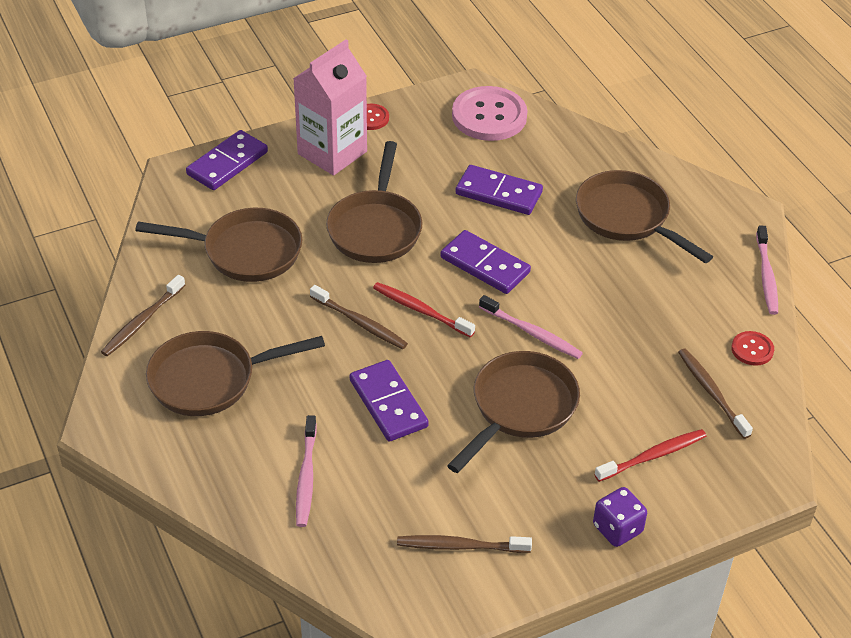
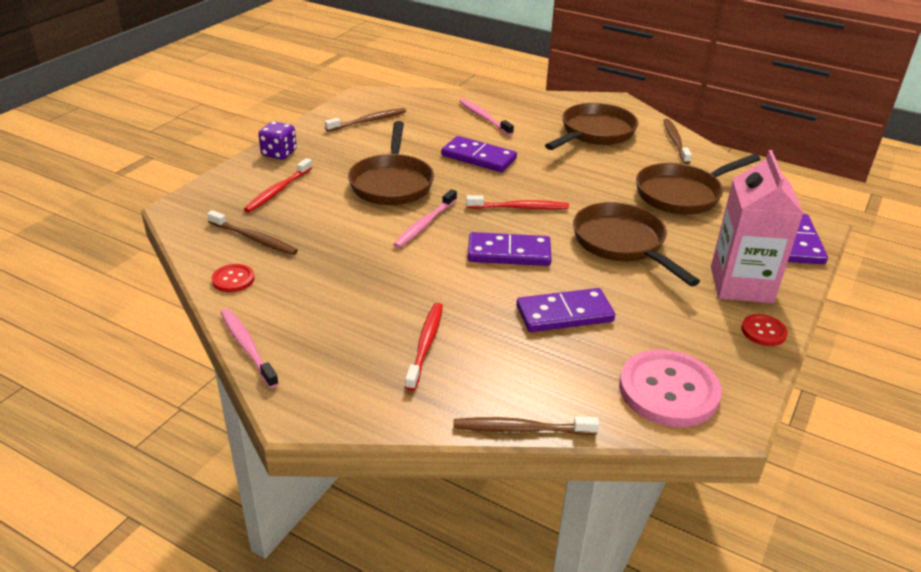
camera: 145 degrees right, 10 degrees down
brown toothbrush [310,285,408,349] -> brown toothbrush moved to [453,416,599,435]
pink toothbrush [479,295,583,359] -> pink toothbrush turned 60 degrees counterclockwise [393,189,457,248]
brown pan [576,170,713,263] -> red toothbrush [405,303,443,391]

